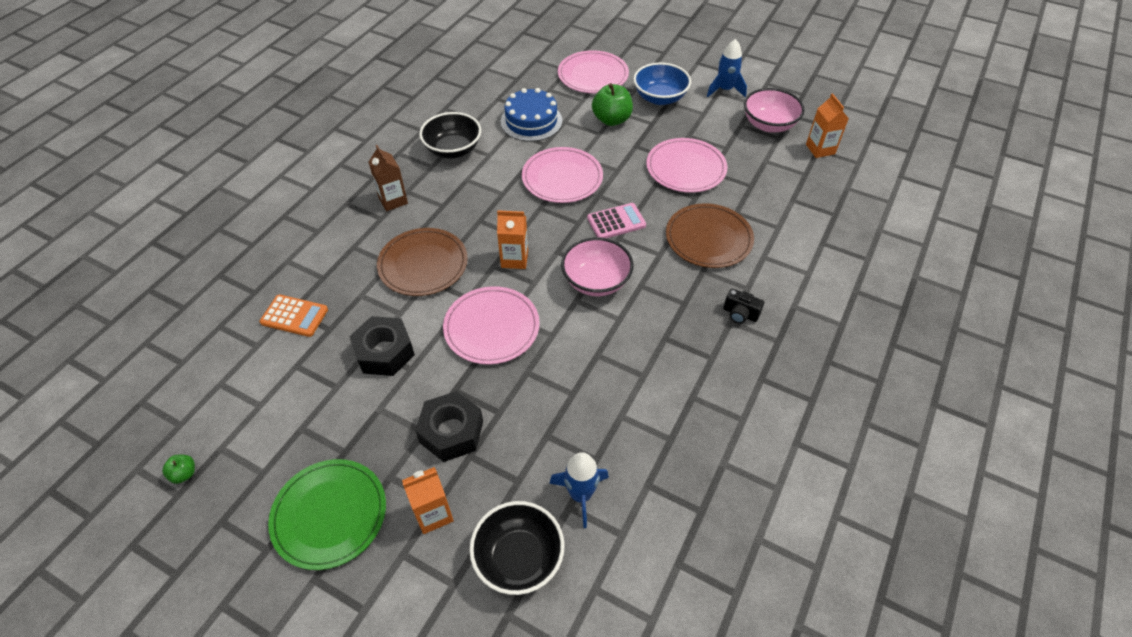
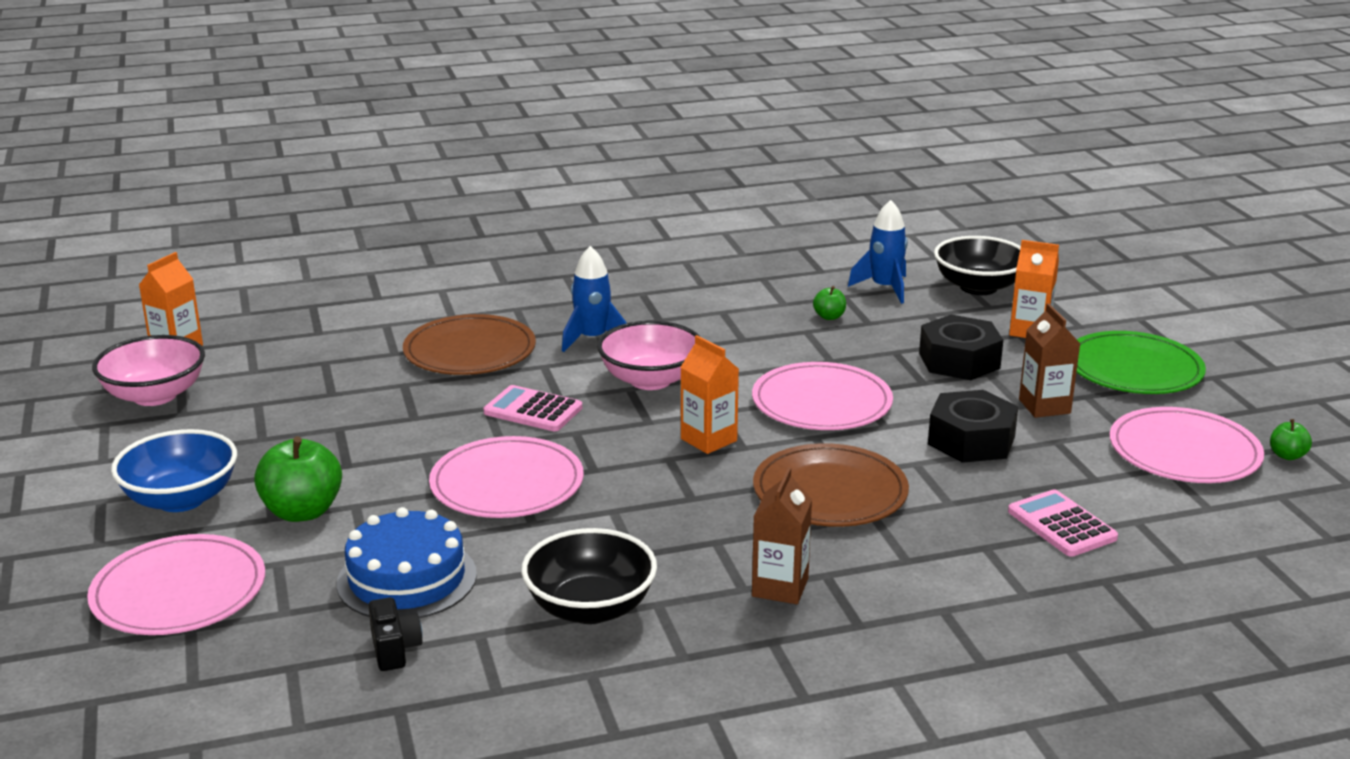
camera: 135 degrees left, 25 degrees down
orange calculator [260,294,328,337] -> pink calculator [1008,489,1118,557]
pink plate [646,138,728,193] -> pink plate moved to [1110,407,1264,483]
blue rocket [707,39,747,97] -> blue rocket moved to [562,246,627,352]
black camera [723,289,764,324] -> black camera moved to [368,598,423,671]
none -> green apple [813,286,846,320]
none -> brown carton [1019,303,1081,418]

